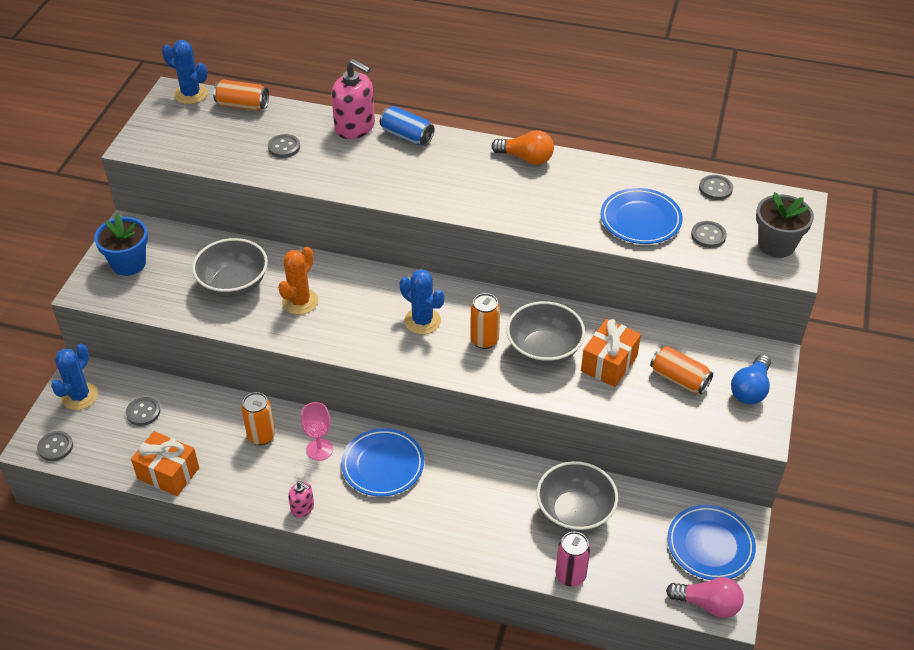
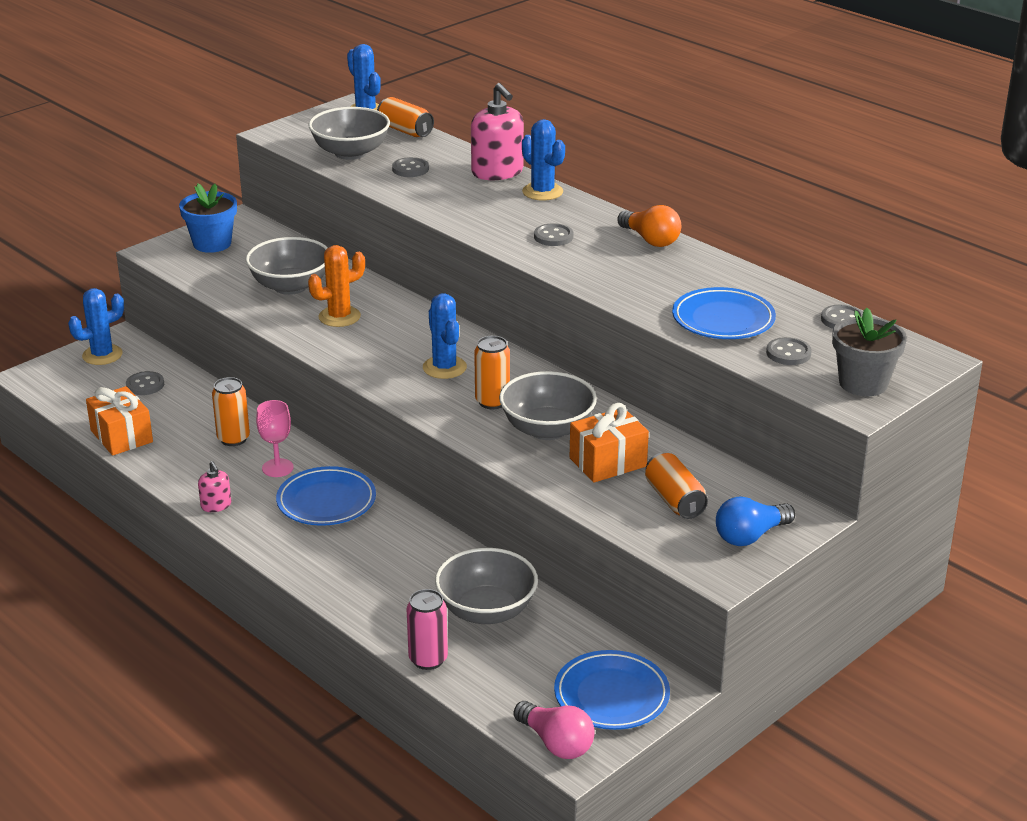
camera: 30 degrees right, 15 degrees down
grey button [37,431,73,461] -> grey button moved to [534,223,573,246]
blue can [380,106,435,146] -> blue cactus [522,119,565,201]
none -> grey bowl [308,107,390,160]

